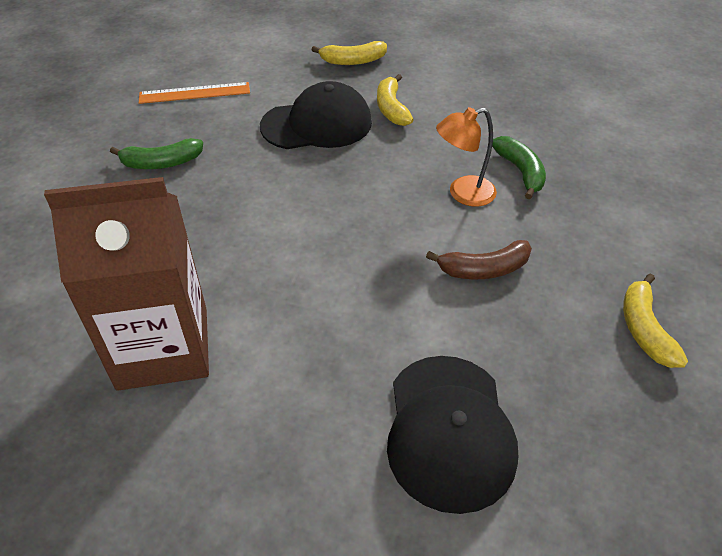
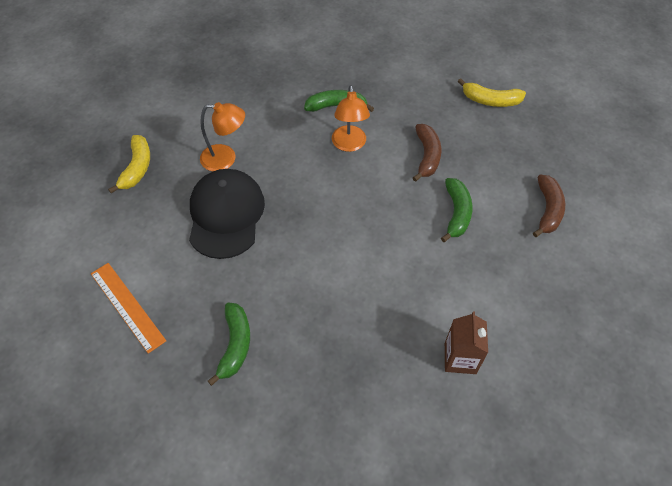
camera: 75 degrees left, 10 degrees up
brown carton [44,177,209,391] -> brown carton [445,311,488,374], size x0.48
orange ruler [139,82,250,104] -> orange ruler turned 45 degrees counterclockwise [91,263,166,354]
yellow banana [377,74,414,126] -> orange lamp [200,102,245,171]
black cap [387,356,518,514] -> brown banana [533,175,565,237]
none -> green banana [441,178,473,242]

